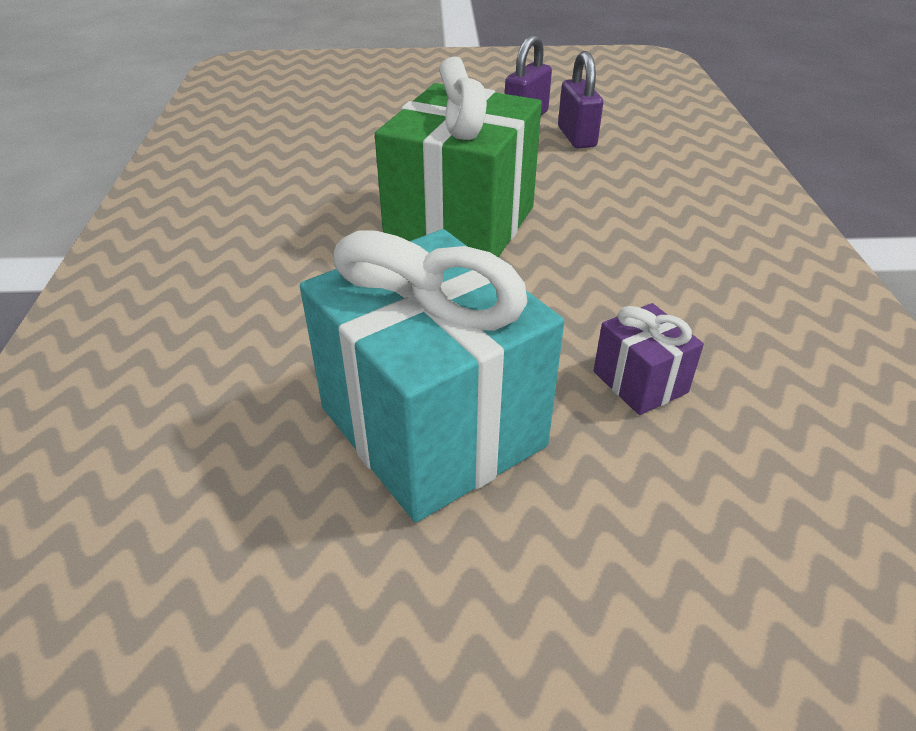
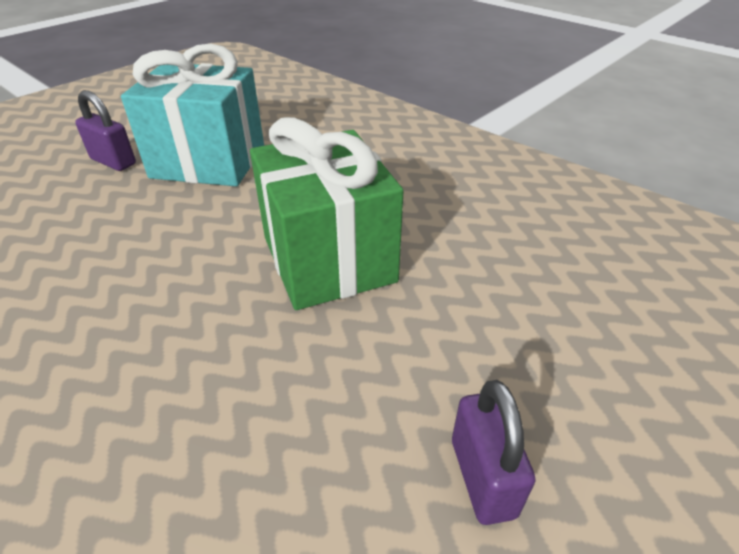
camera: 135 degrees right, 0 degrees up
purple padlock [558,51,603,149] -> purple padlock moved to [75,90,136,171]
purple gift [594,303,704,415] -> none

